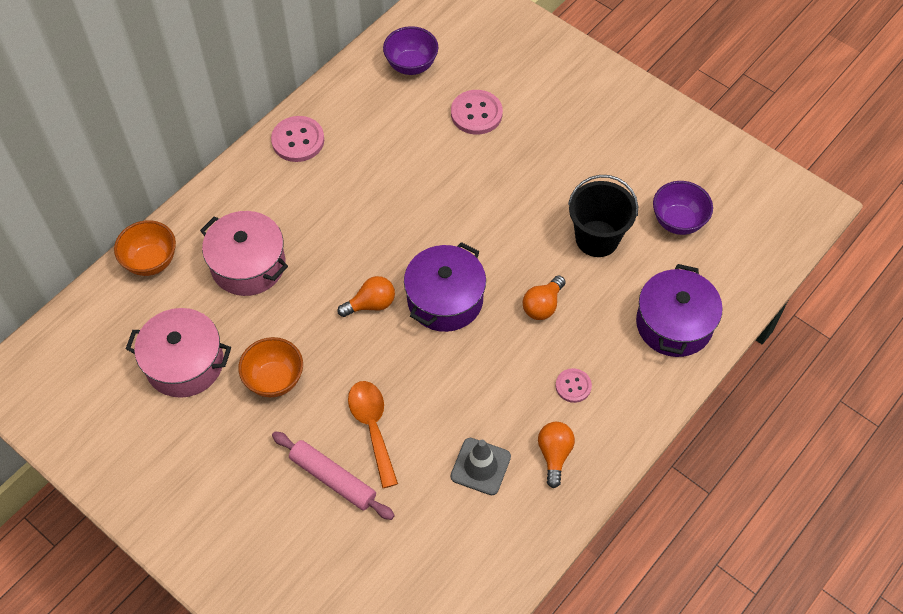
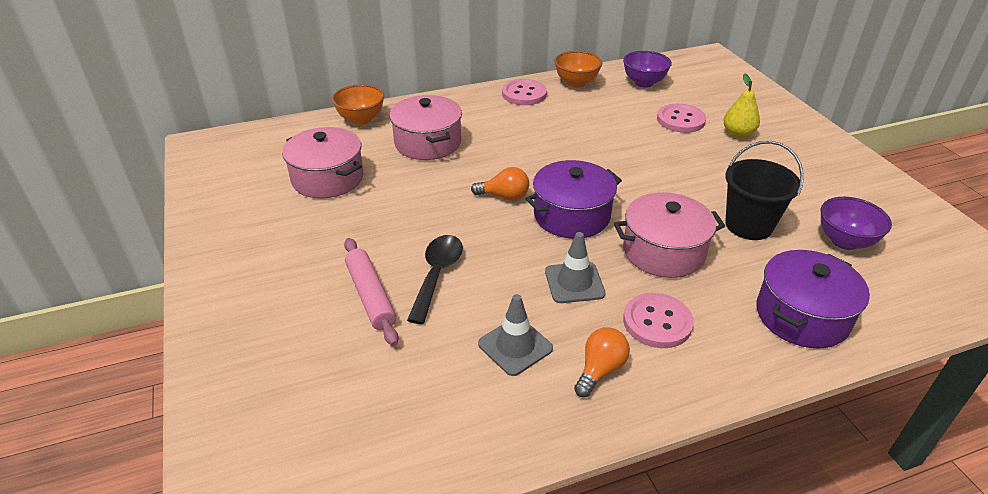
camera: 30 degrees right, 20 degrees down
orange bowl [238,337,303,397] -> orange bowl moved to [554,51,602,88]
orange spoon [348,381,398,488] -> black spoon [407,235,463,324]
orange light bulb [523,275,566,320] -> pink pot [614,192,725,278]
pink button [555,368,592,403] -> pink button [623,293,694,348], size x1.65
none -> grey traffic cone [545,232,606,303]
none -> yellow pear [724,74,760,138]

